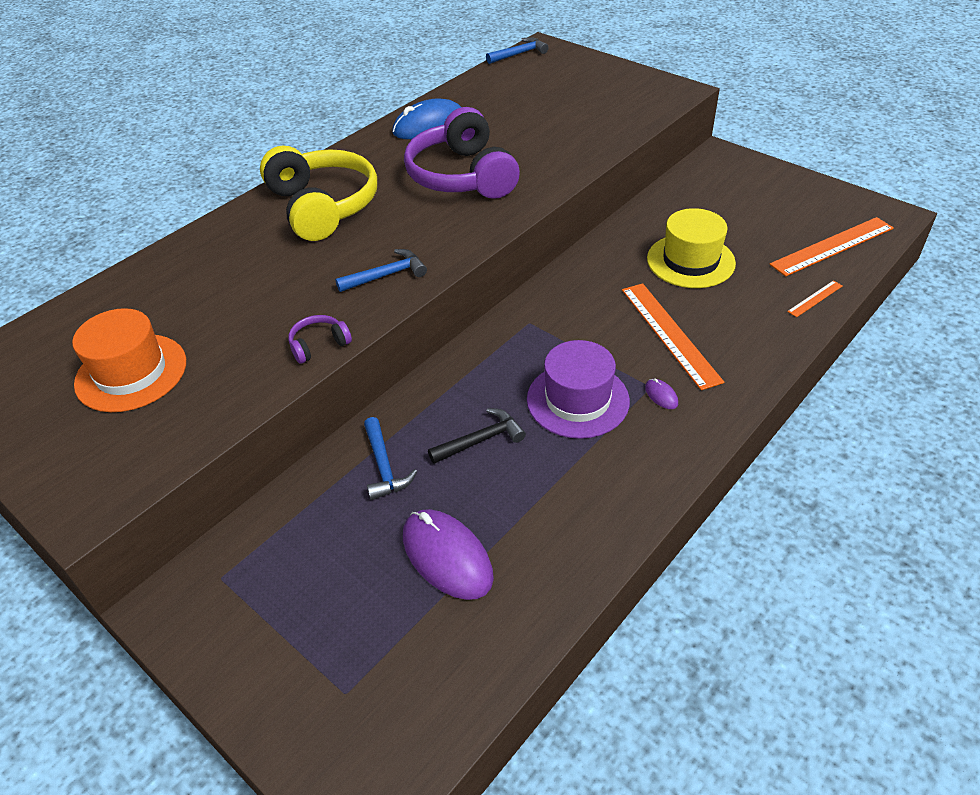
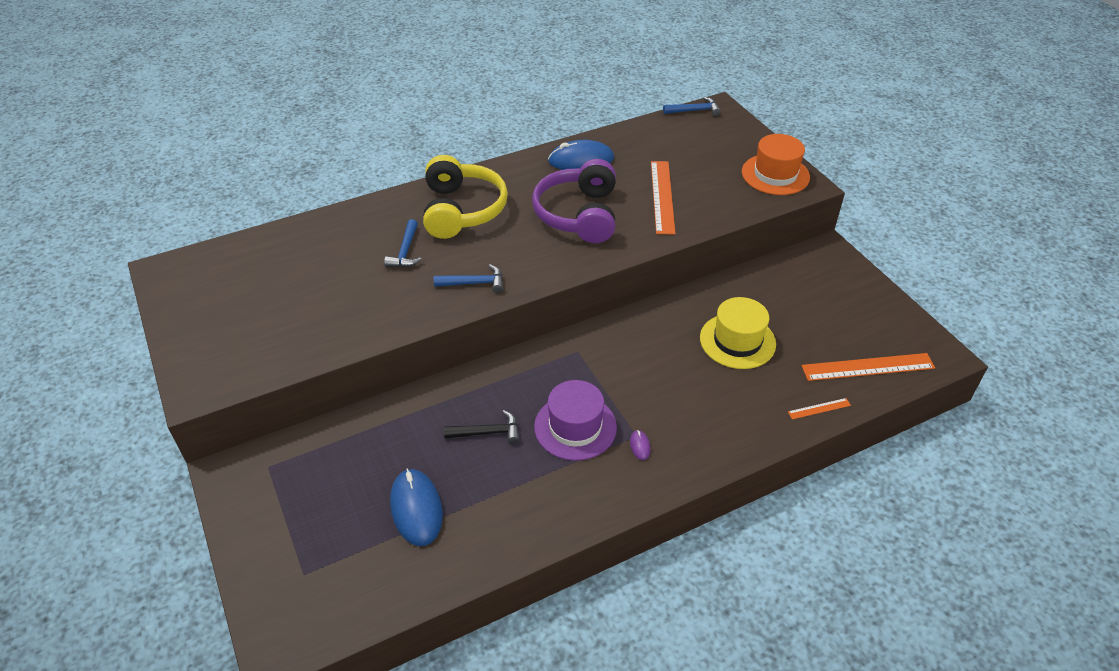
camera: 20 degrees right, 0 degrees up
orange hat [72,308,186,412] -> orange hat moved to [742,134,810,195]
purple headphones [288,315,352,364] -> none
blue hammer [364,417,417,500] -> blue hammer moved to [384,219,422,268]
purple mouse [403,509,494,600] -> blue mouse [390,468,443,546]
orange ruler [622,283,724,390] -> orange ruler moved to [651,161,676,234]

